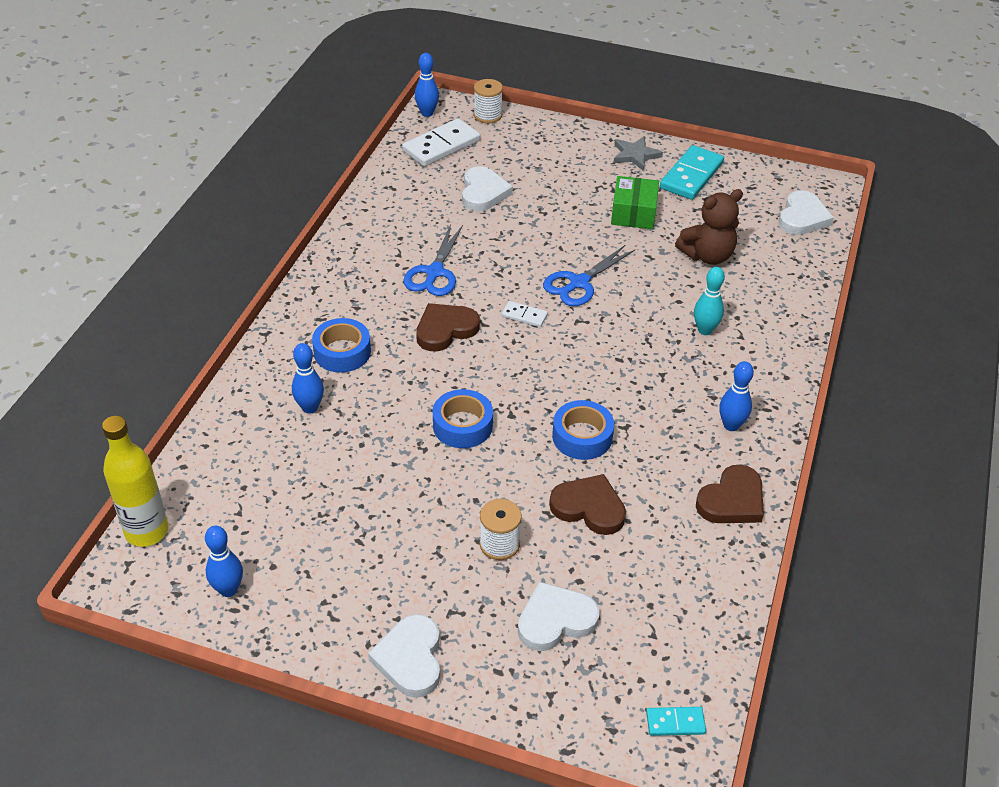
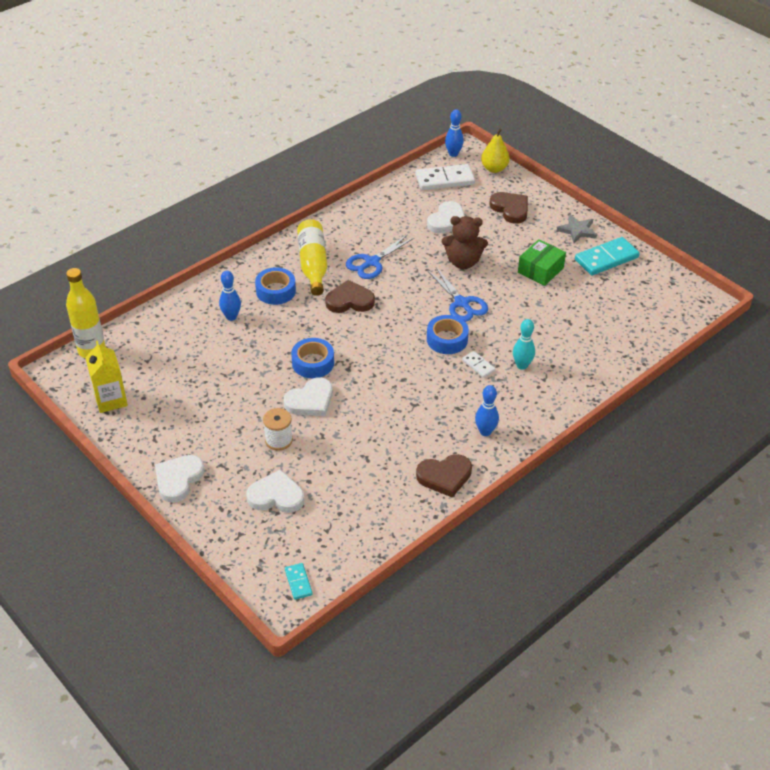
camera: 30 degrees right, 0 degrees up
blue bowling pin [205,526,243,597] -> yellow carton [85,341,128,413]
white spool [474,79,503,124] -> yellow pear [481,129,510,173]
white domino [502,301,548,327] -> white domino moved to [462,351,495,378]
blue scissors [543,245,635,306] -> blue scissors turned 105 degrees counterclockwise [427,267,488,322]
brown heart [549,474,626,535] -> brown heart moved to [489,192,528,224]
blue tape [552,400,614,460] -> blue tape moved to [427,315,469,354]
turquoise domino [646,707,706,736] -> turquoise domino turned 45 degrees clockwise [285,563,313,600]
brown teddy bear [675,189,743,265] -> brown teddy bear moved to [442,216,488,269]
white heart [779,190,834,235] -> white heart moved to [284,377,333,416]
none -> yellow bottle [297,219,327,296]

